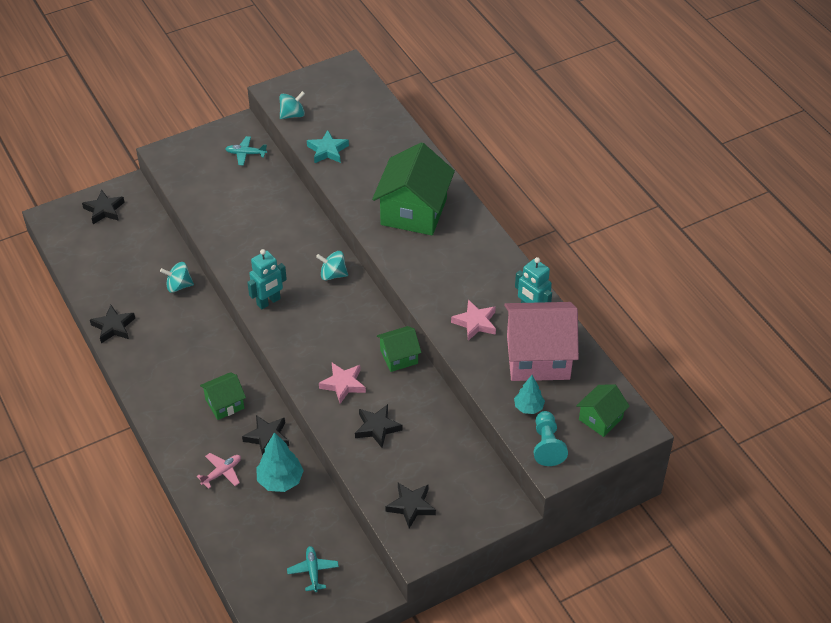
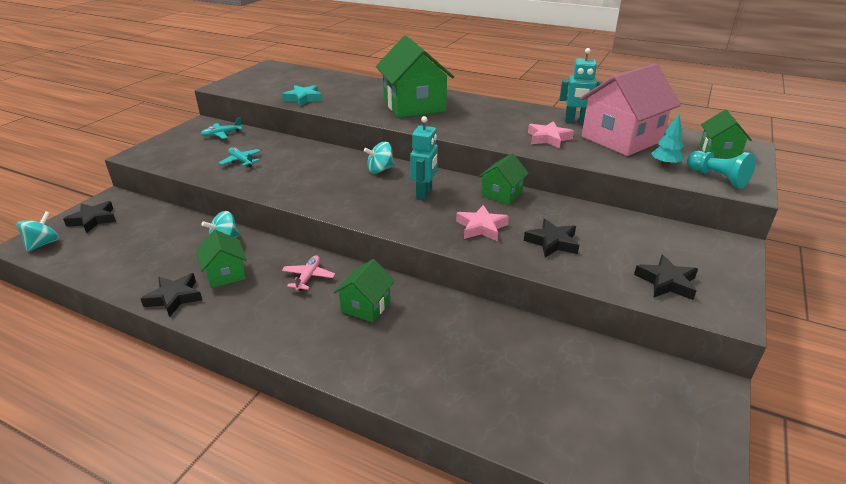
camera: 35 degrees left, 15 degrees down
pink plane [197,453,241,489] -> pink plane moved to [282,255,335,291]
black star [242,415,289,456] -> none
turquoise robot [247,249,287,310] -> turquoise robot moved to [410,116,438,199]
turquoise tree [256,432,304,492] -> none
turquoise spinning top [280,91,305,119] -> turquoise spinning top moved to [17,211,59,252]
turquoise plane [287,546,339,592] -> turquoise plane moved to [219,148,261,167]
none -> green house [196,230,247,288]

